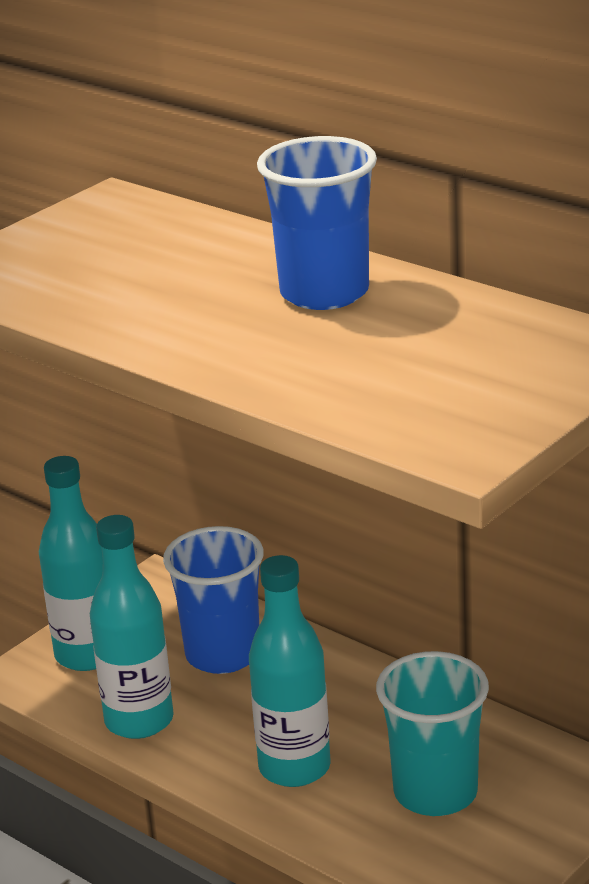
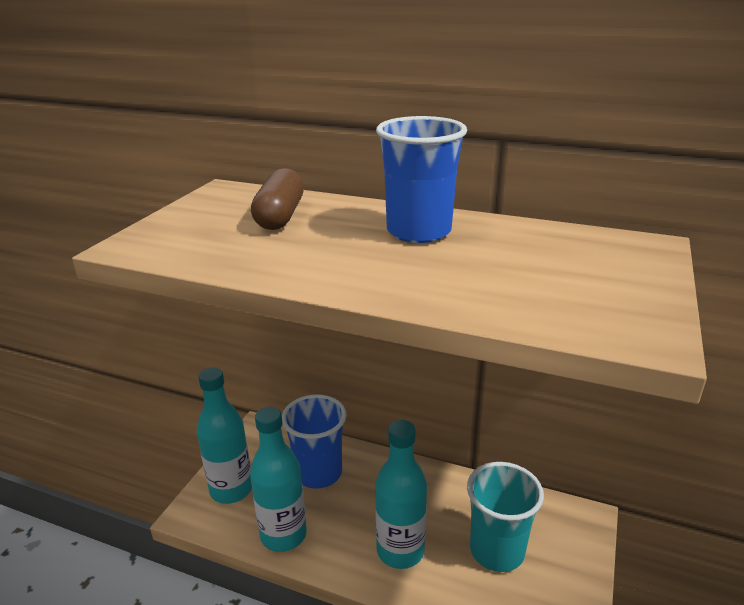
camera: 20 degrees left, 0 degrees up
none -> brown capsule [251,168,304,230]

